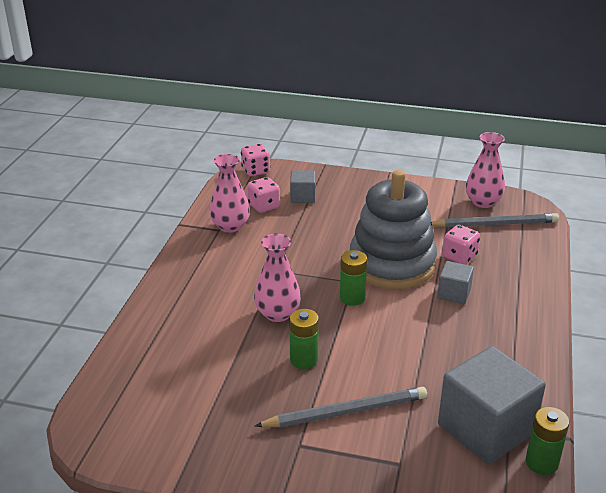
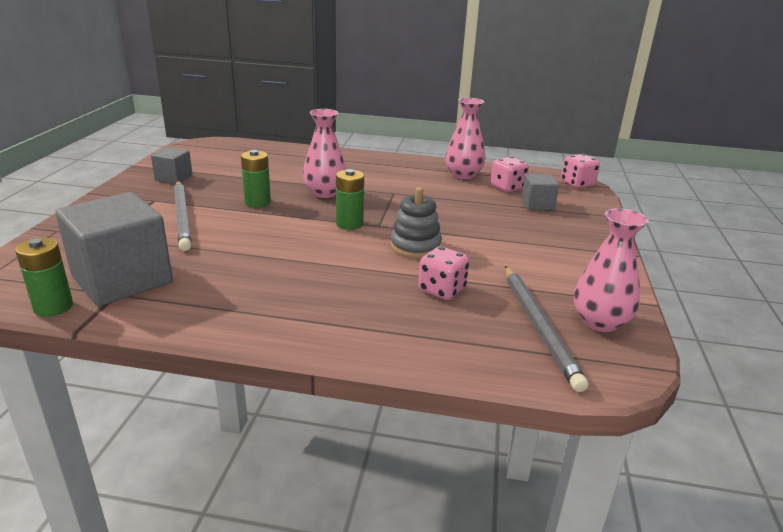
camera: 85 degrees right, 5 degrees down
grey stacking toy [350,170,437,289] -> grey stacking toy [390,187,442,258], size x0.50
grey cube [437,261,474,304] -> grey cube moved to [151,147,192,184]

